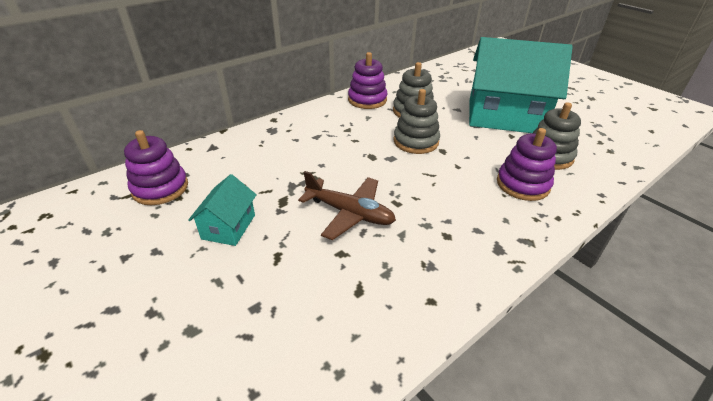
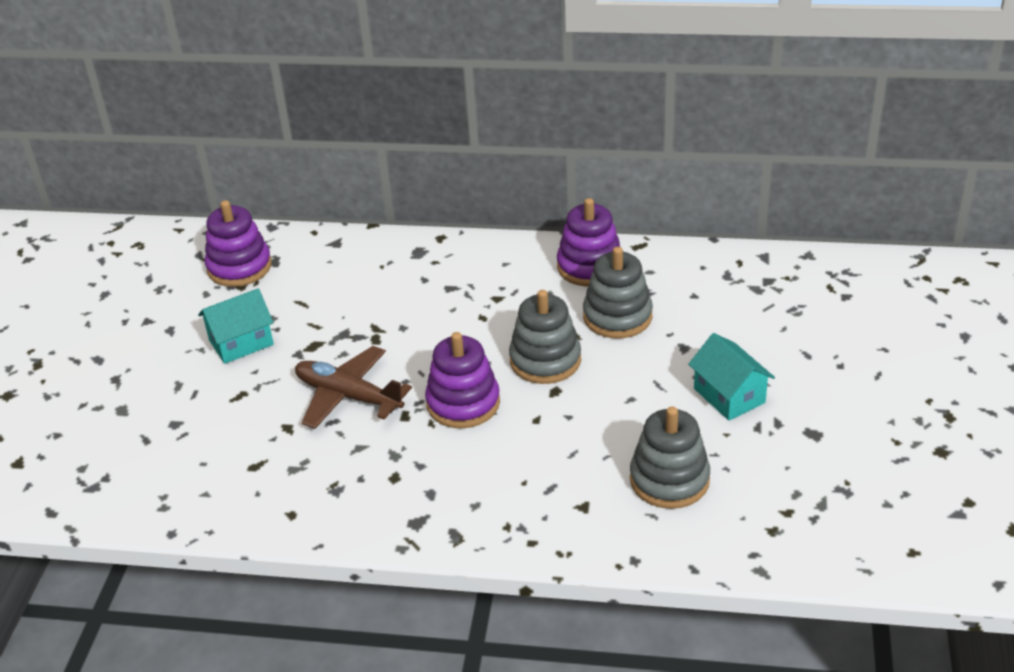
camera: 50 degrees right, 0 degrees up
brown plane [298,171,396,240] -> brown plane turned 135 degrees clockwise [295,346,412,429]
turquoise house [469,37,573,133] -> turquoise house [688,333,775,421], size x0.45
purple stacking toy [497,128,557,201] -> purple stacking toy moved to [425,332,500,428]

